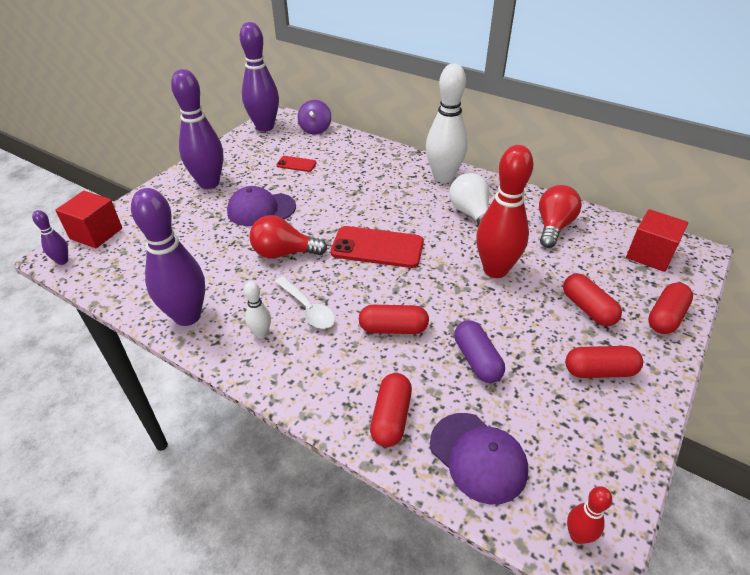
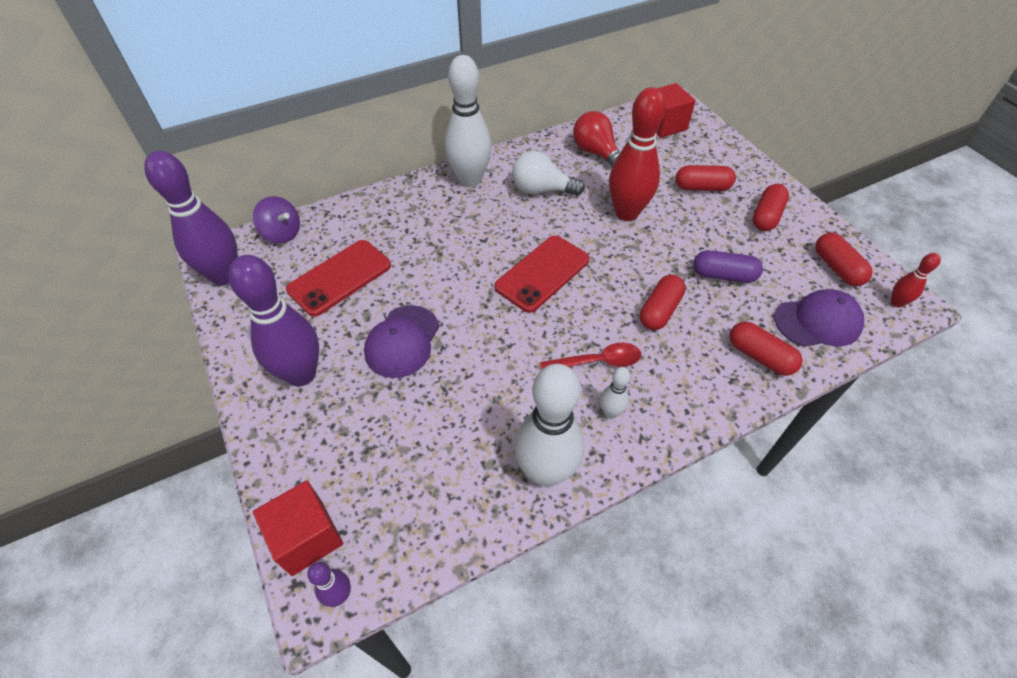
camera: 60 degrees left, 10 degrees up
purple bowling pin [131,188,205,326] -> white bowling pin [515,364,584,487]
red light bulb [249,215,327,259] -> none
white spoon [275,276,335,329] -> red spoon [540,343,641,369]
red phone [276,156,317,172] -> red phone [286,240,391,317], size x1.97
red capsule [648,283,693,334] -> red capsule moved to [815,233,873,286]

